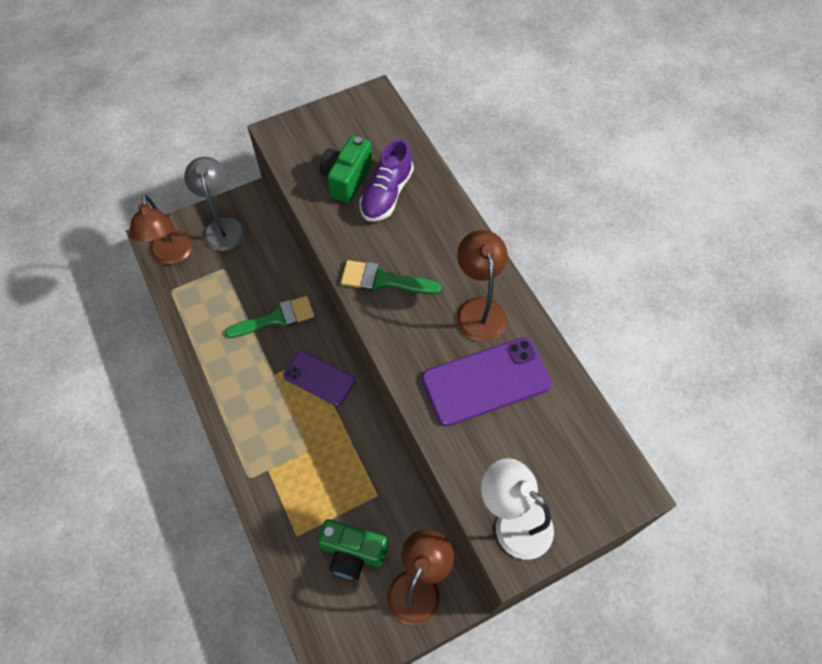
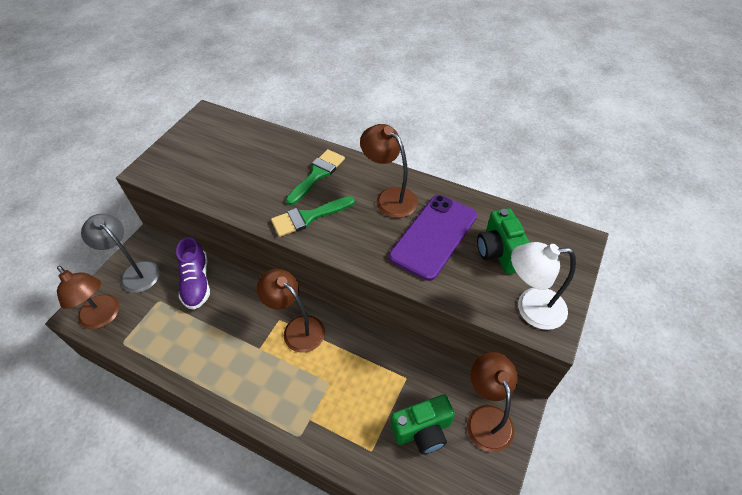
camera: 35 degrees left, 10 degrees down
green brush [224,296,315,338] -> green brush moved to [286,149,345,205]
purple phone [283,351,355,406] -> brown lamp [257,269,325,353]
green camera [319,136,372,203] -> green camera moved to [477,208,530,274]
purple shoe [360,139,414,222] -> purple shoe moved to [176,237,210,310]

